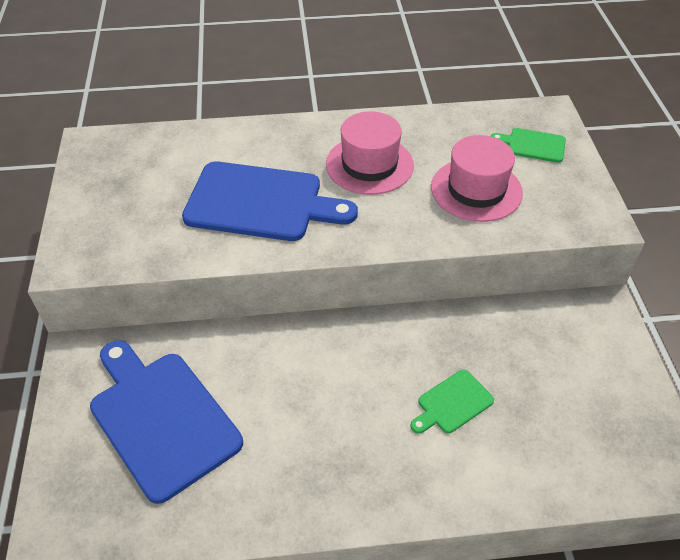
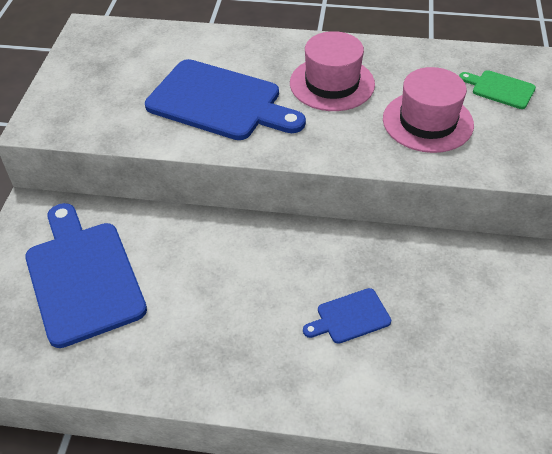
camera: 15 degrees right, 0 degrees up
green cutting board [410,370,494,434] -> blue cutting board [303,288,391,344]

